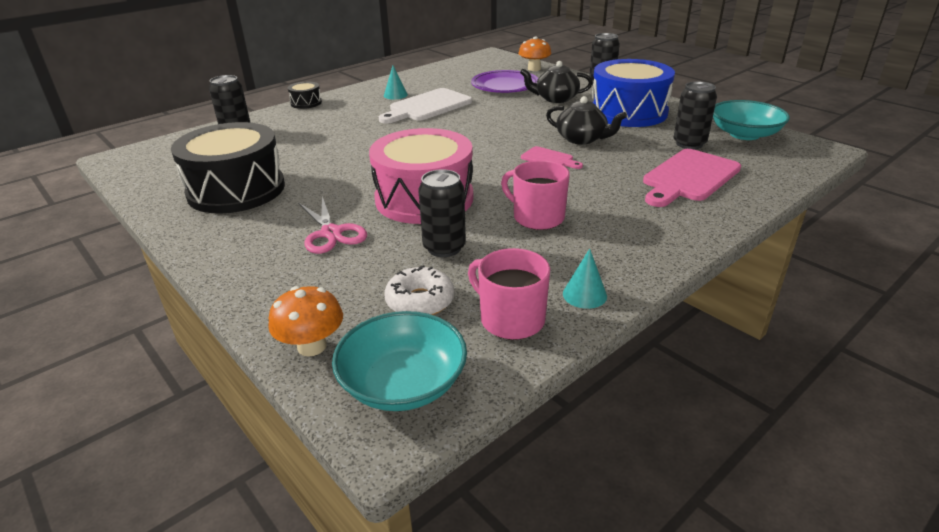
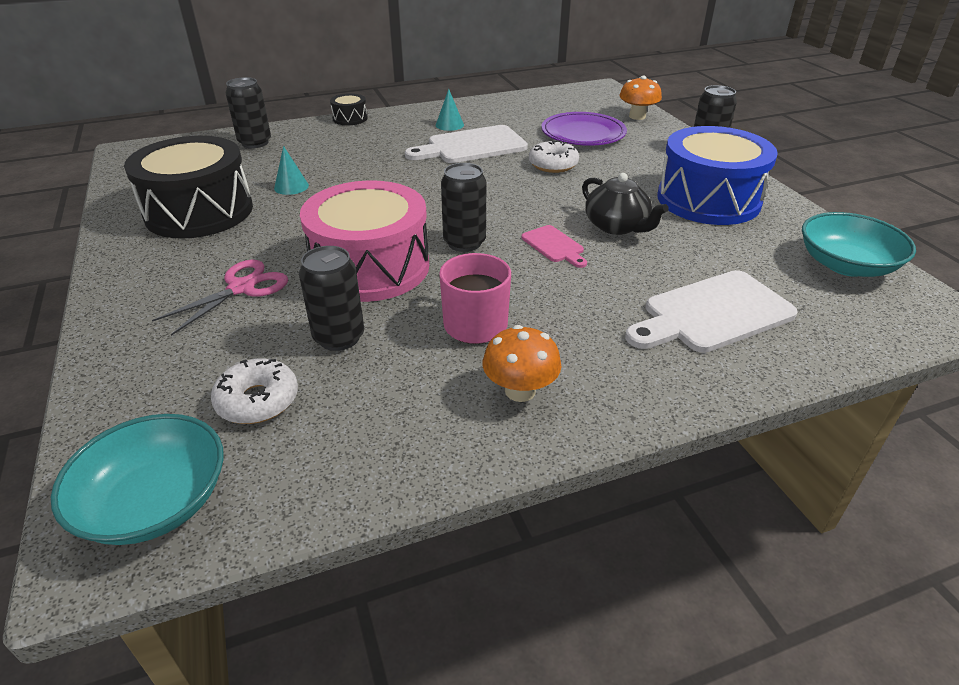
camera: 20 degrees right, 5 degrees up
orange mushroom [268,286,343,357] -> orange mushroom moved to [482,325,561,402]
pink scissors [299,196,367,254] -> pink scissors turned 135 degrees counterclockwise [152,260,288,336]
pink mug [468,248,550,340] -> none
black teapot [520,61,593,103] -> none
turquoise cone [563,248,607,309] -> turquoise cone moved to [274,146,309,195]
pink cutting board [643,149,741,207] -> white cutting board [625,270,798,353]
black can [674,81,717,149] -> black can moved to [441,163,486,252]
none -> white donut [529,140,579,173]

